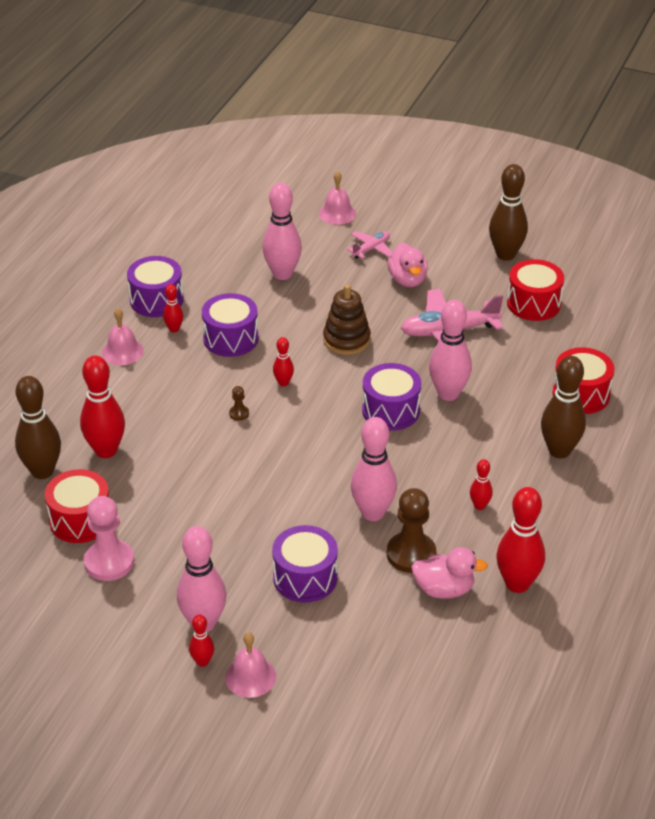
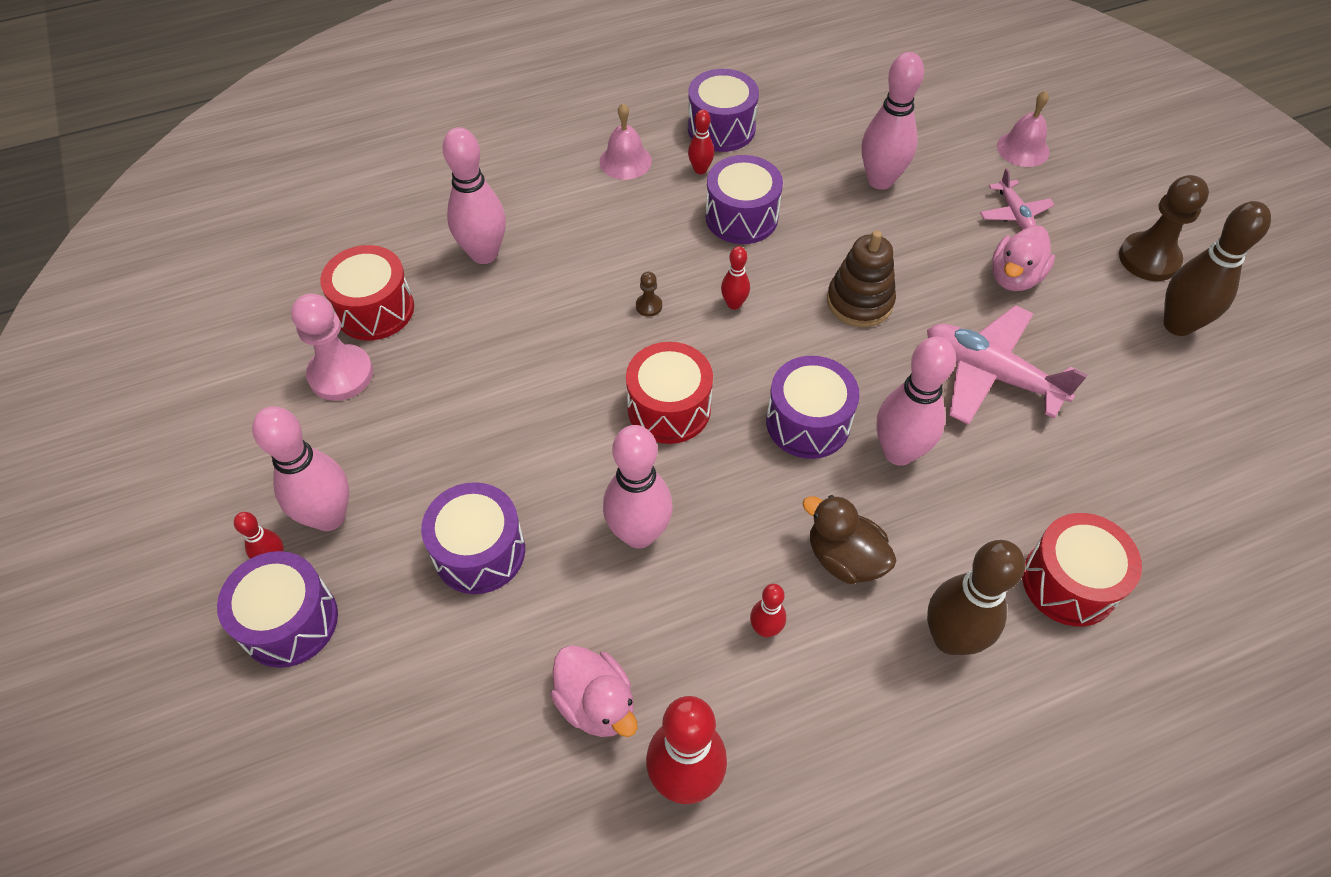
camera: 45 degrees right, 15 degrees up
brown bowling pin [15,376,61,479] -> none
red bowling pin [80,356,125,458] -> pink bowling pin [442,127,506,264]
pink bell [225,632,276,698] -> purple drum [217,551,338,668]
pink plane [347,231,393,259] -> pink plane turned 75 degrees clockwise [980,168,1055,230]
brown pawn [387,488,436,573] -> brown pawn moved to [1119,175,1209,281]
red drum [507,259,564,321] -> red drum moved to [626,342,713,444]
none -> brown duck [802,495,897,584]

